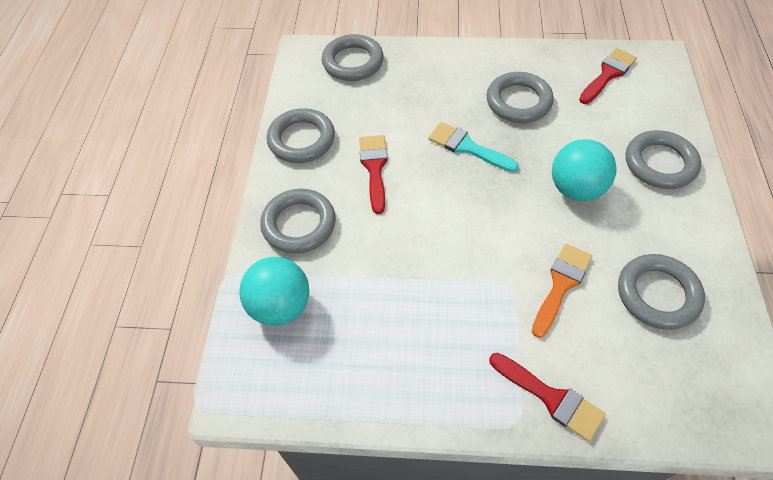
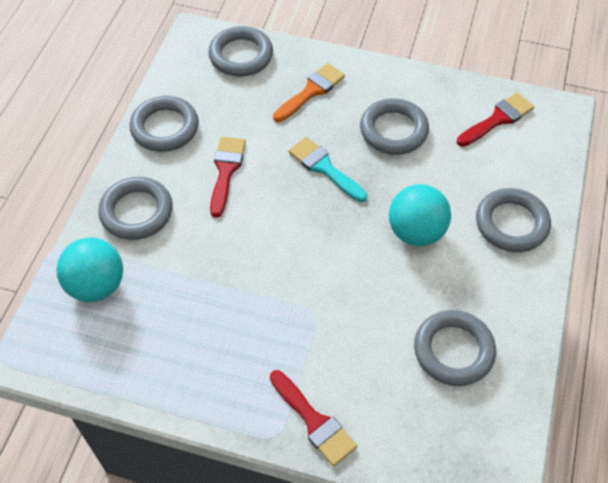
camera: 10 degrees right, 0 degrees up
orange brush [532,244,592,338] -> orange brush moved to [273,63,345,122]

